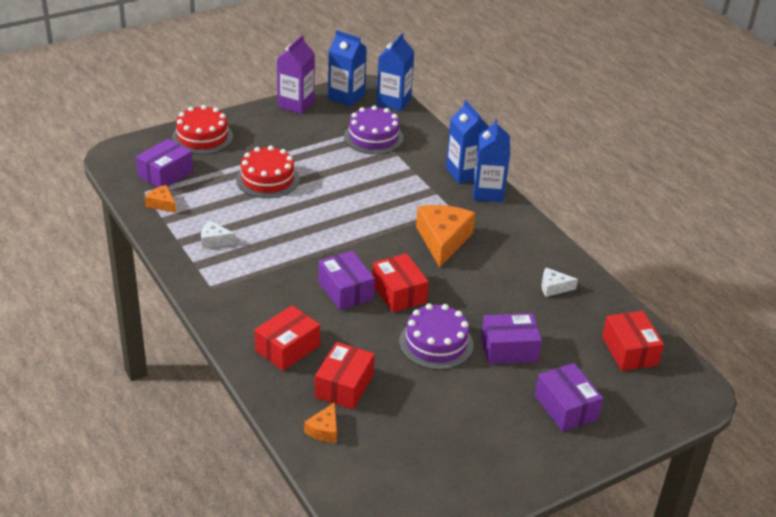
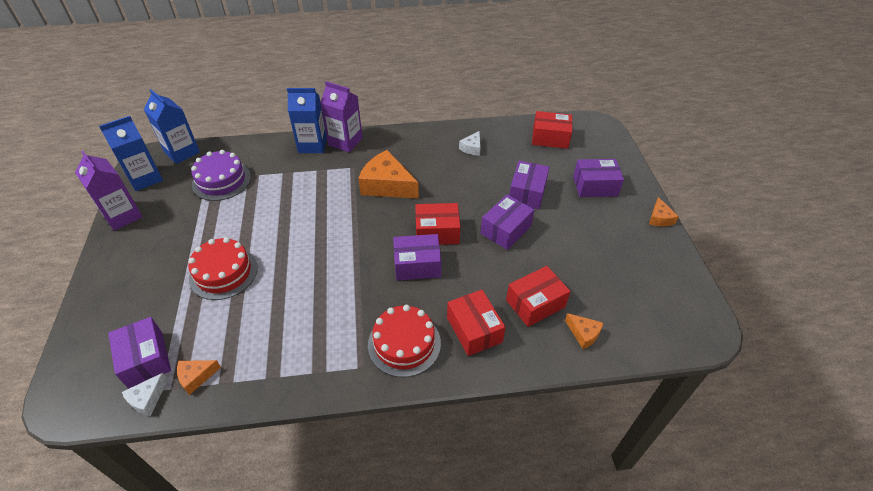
camera: 65 degrees left, 10 degrees up
red cake [172,105,233,154] -> red cake moved to [368,305,441,377]
white cheese [201,221,236,248] -> white cheese moved to [122,373,168,416]
red box [315,342,375,410] -> red box turned 75 degrees counterclockwise [506,266,571,327]
purple cake [399,304,474,370] -> purple box [481,195,534,250]
blue carton [473,119,510,202] -> purple carton [320,81,363,152]
none -> orange cheese [649,197,679,226]

